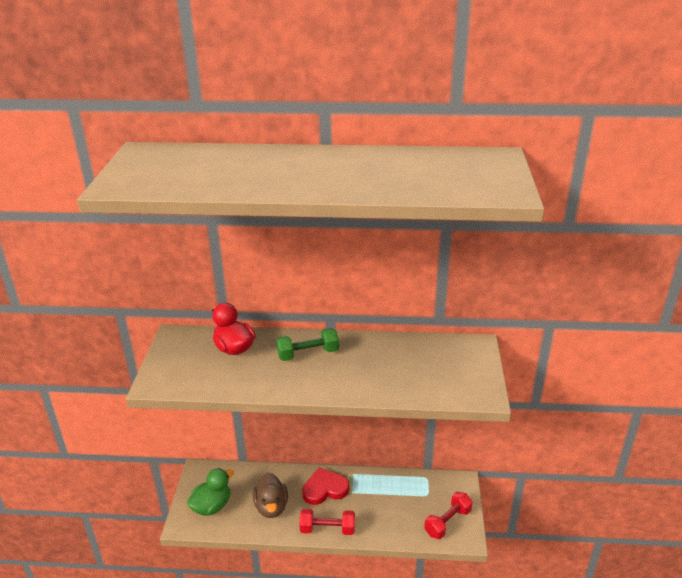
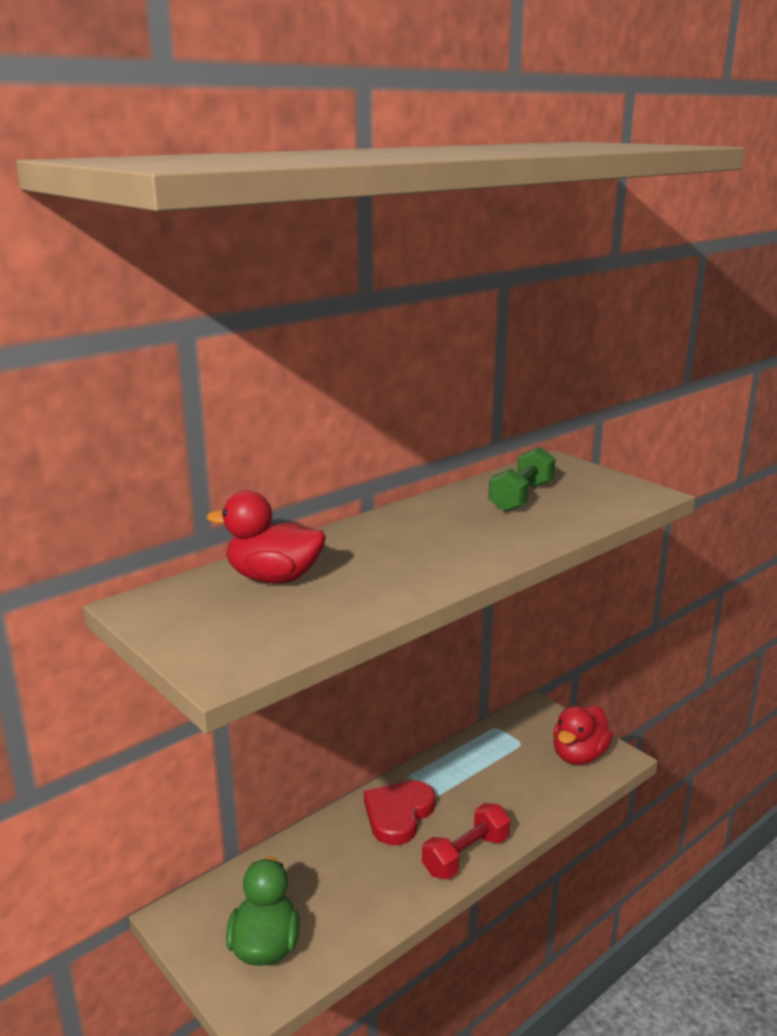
camera: 45 degrees left, 10 degrees down
brown duck [253,473,288,518] -> none
green dumbbell [276,328,339,361] -> green dumbbell moved to [488,447,555,512]
red dumbbell [424,492,473,539] -> red duck [553,705,613,765]

